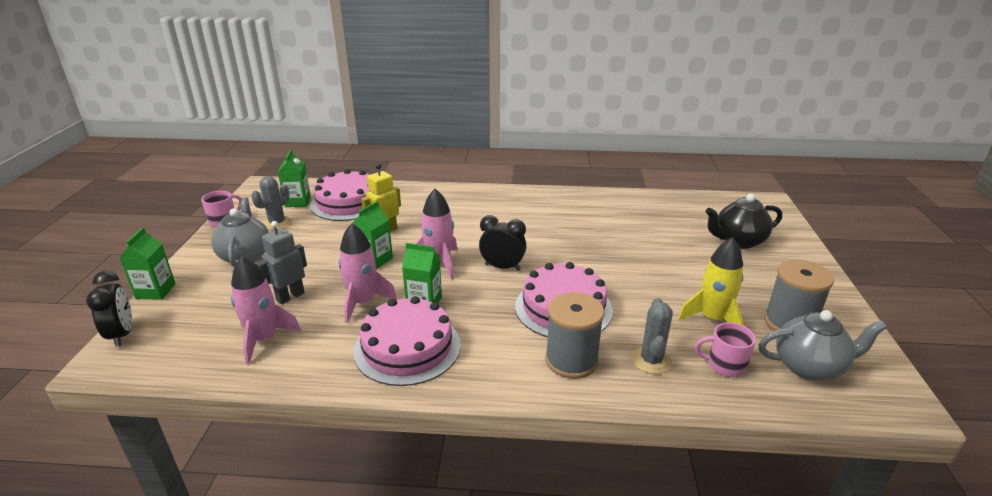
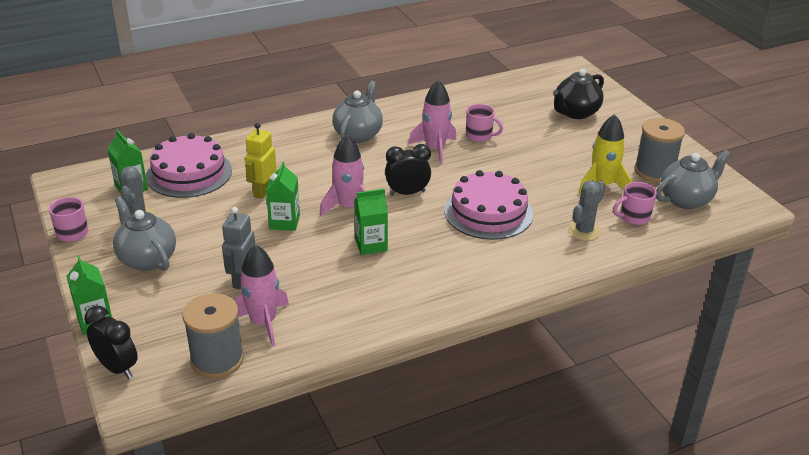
camera: 30 degrees left, 5 degrees up
pink rocket [338,223,397,323] -> pink rocket moved to [409,80,456,164]
pink cake [353,296,461,386] -> none
grey spool [545,292,604,379] -> grey spool moved to [183,293,244,378]
grey cactus [632,298,673,374] -> grey cactus turned 60 degrees clockwise [568,180,605,241]
none -> grey teapot [332,81,383,143]
none -> pink mug [466,104,503,142]

